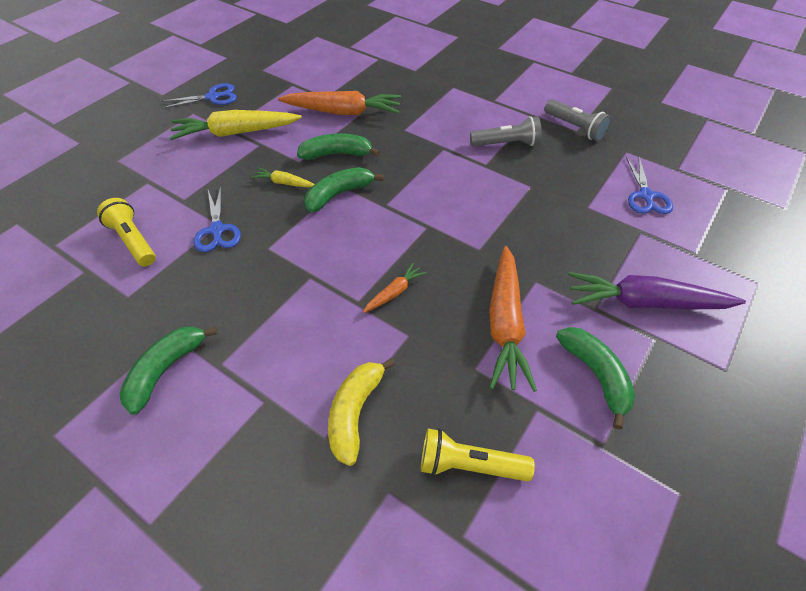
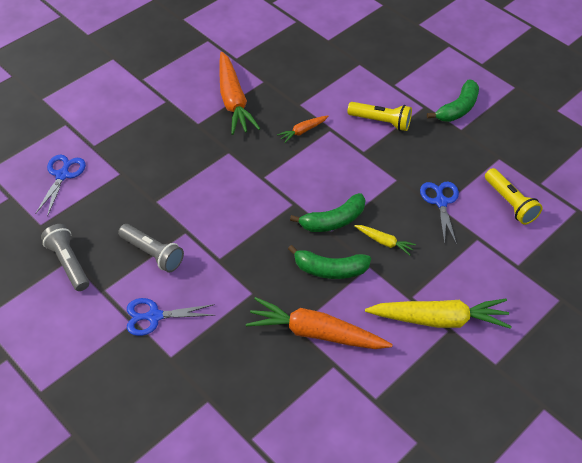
camera: 170 degrees left, 0 degrees up
blue scissors [160,83,237,109] -> blue scissors moved to [127,298,215,336]
yellow banana [328,358,396,466] -> none
yellow flashlight [421,429,535,482] -> yellow flashlight moved to [347,102,412,131]
grey flashlight [470,116,542,146] -> grey flashlight turned 150 degrees counterclockwise [118,224,184,273]
orange carrot [489,246,537,392] -> orange carrot turned 150 degrees clockwise [219,52,260,135]
green banana [556,327,635,429] -> none
purple carrot [568,272,746,309] -> none

